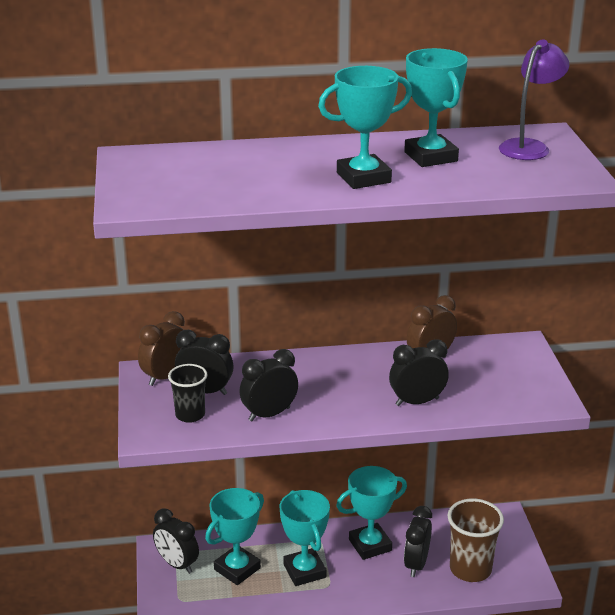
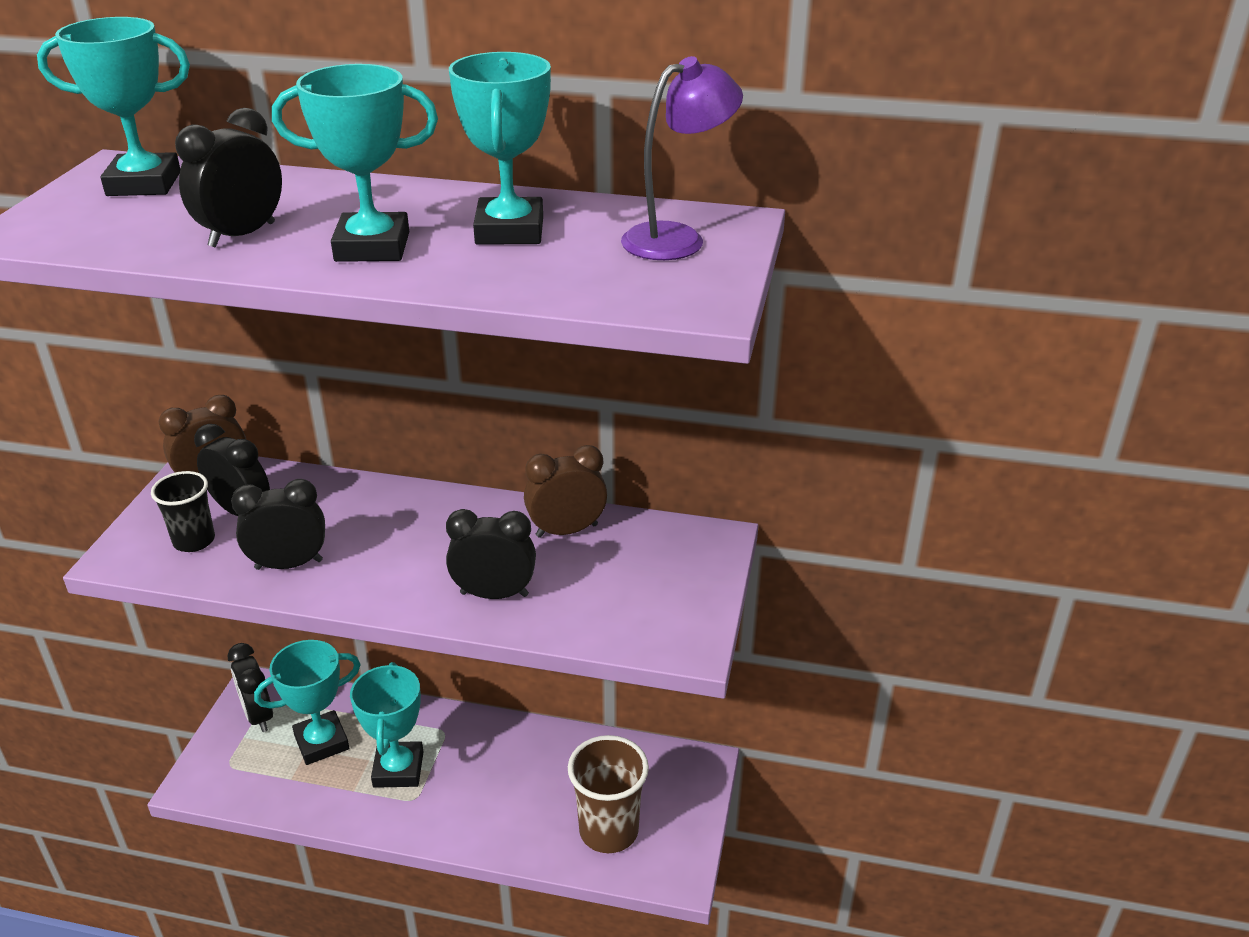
camera: 20 degrees right, 5 degrees up
turquoise trophy [336,466,407,560] -> turquoise trophy moved to [37,17,190,196]
black clock [404,506,432,577] -> black clock moved to [175,108,282,248]

